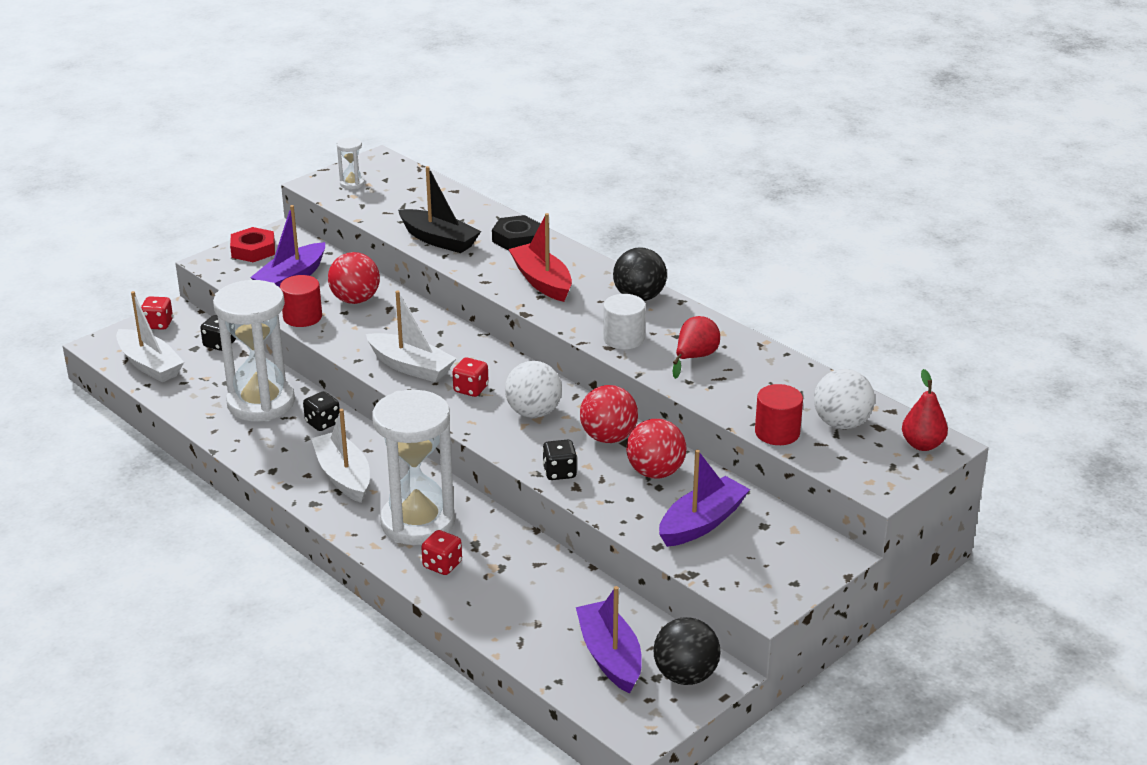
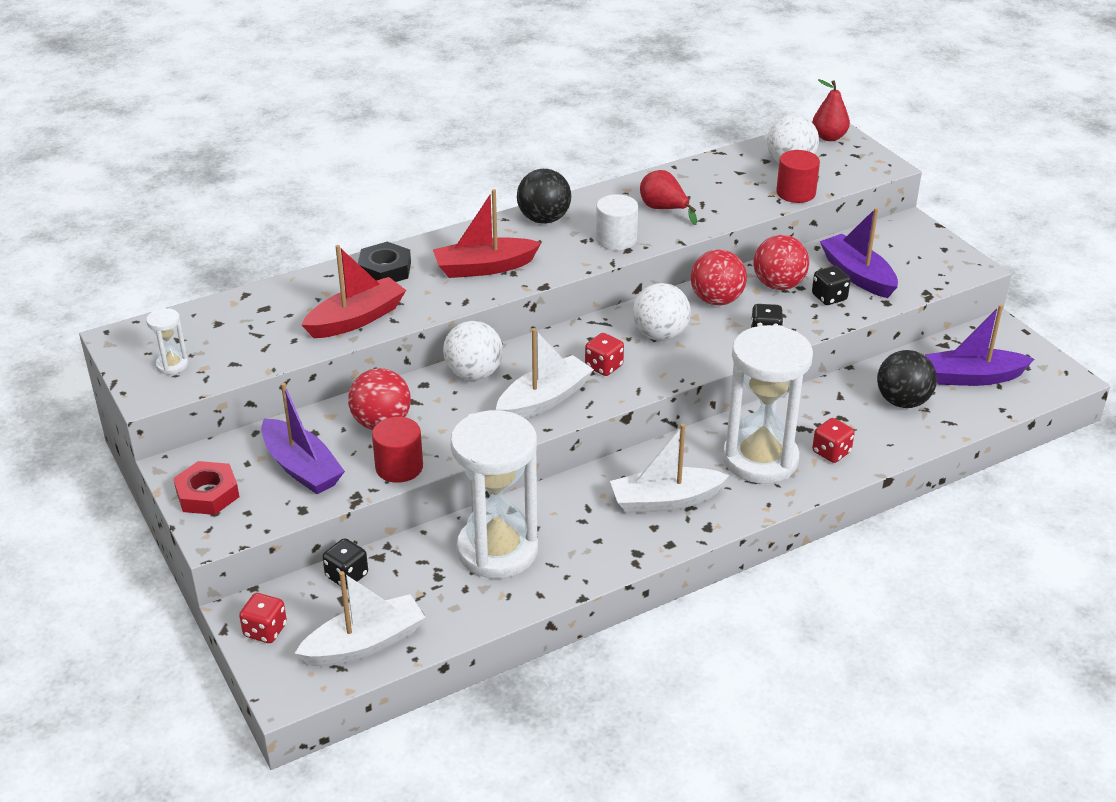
camera: 75 degrees left, 5 degrees up
black dice [303,391,340,431] -> black dice moved to [812,266,850,305]
black boat [398,166,481,253] -> red boat [302,245,406,338]
black ball [653,617,720,685] -> black ball moved to [877,350,937,408]
none -> white ball [443,321,503,381]

